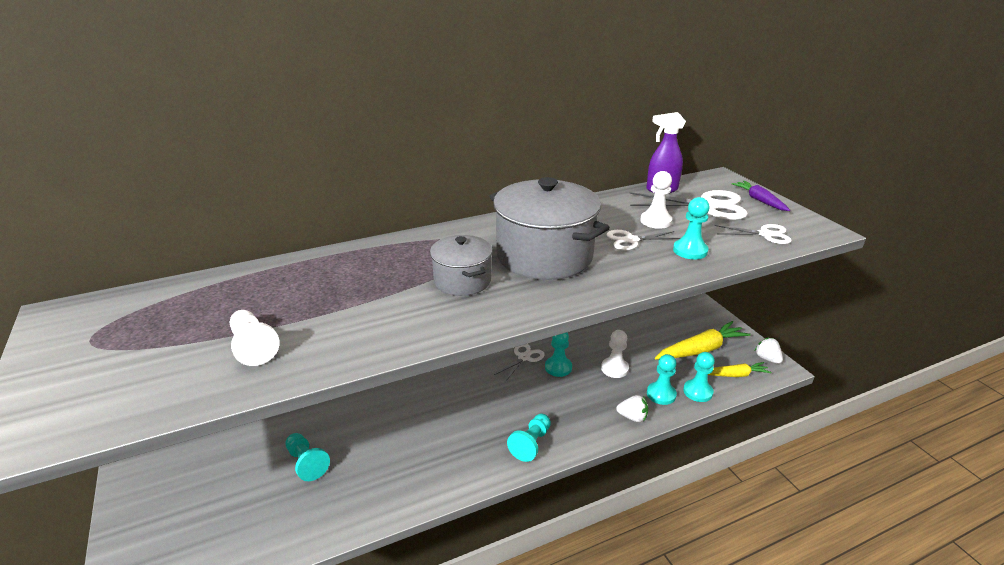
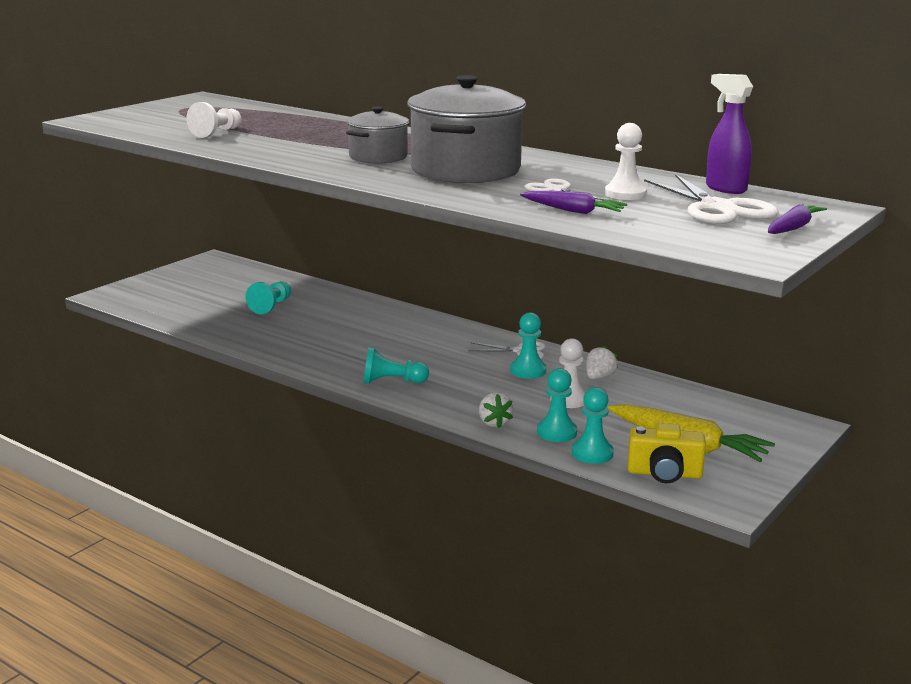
camera: 60 degrees right, 10 degrees down
turquoise pawn [673,197,710,260] -> purple carrot [520,191,627,214]
yellow carrot [708,362,772,377] -> yellow camera [628,423,706,483]
white scissors [715,224,792,244] -> none
white strawberry [755,337,783,364] -> white strawberry moved to [586,346,618,379]

